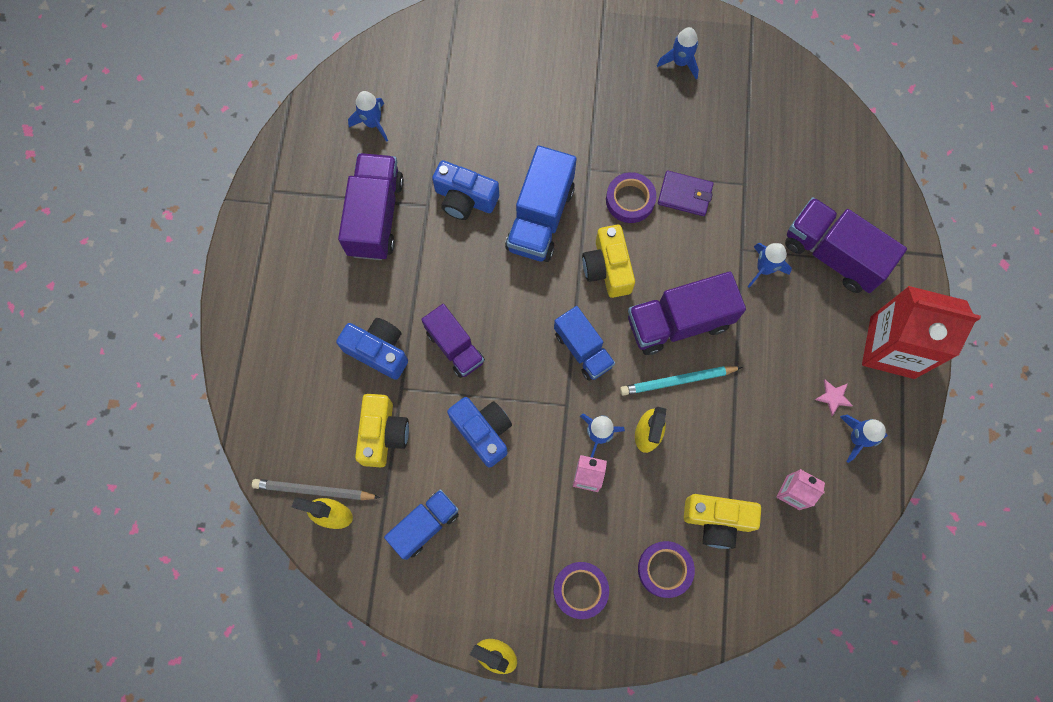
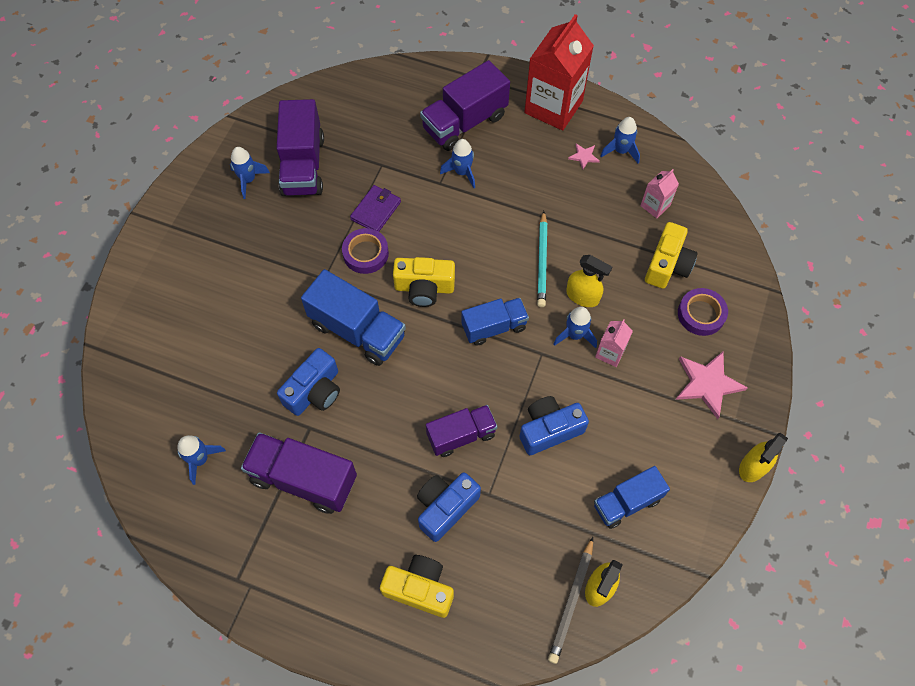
camera: 75 degrees left, 10 degrees down
yellow camera [355,394,409,467] -> yellow camera moved to [380,555,454,618]
blue truck [384,489,459,560] -> blue truck turned 90 degrees counterclockwise [594,466,670,529]
purple tape [553,562,609,619] -> pink star [676,352,748,419]
purple truck [628,271,746,355] -> purple truck moved to [277,99,324,196]

